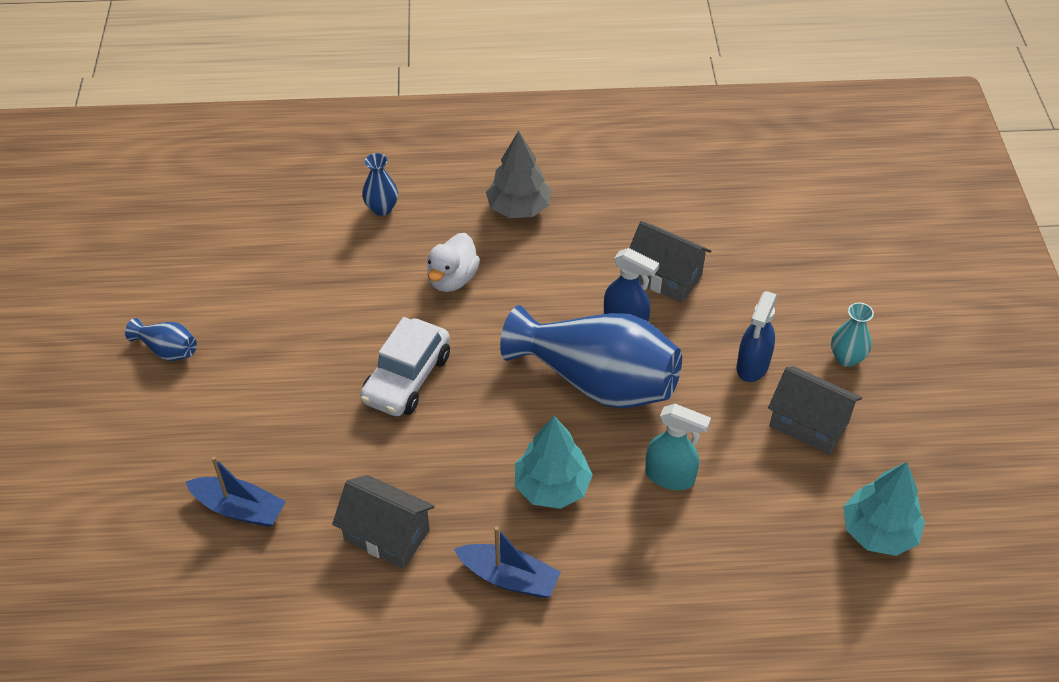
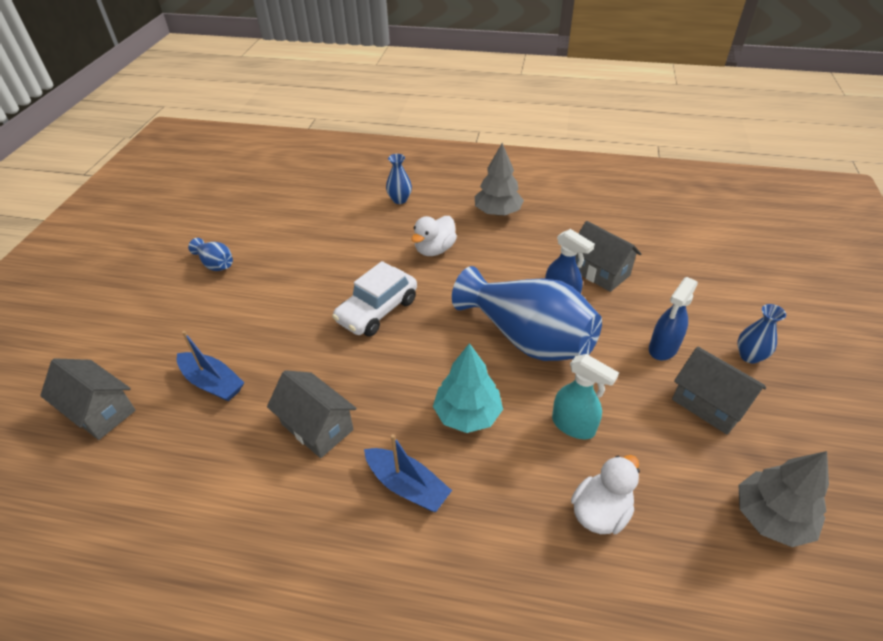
camera: 15 degrees right, 5 degrees down
turquoise vase [831,303,874,367] -> blue vase [737,304,786,364]
turquoise tree [843,462,925,556] -> grey tree [738,451,829,547]
none -> grey house [40,358,136,440]
none -> white duck [571,455,640,534]

